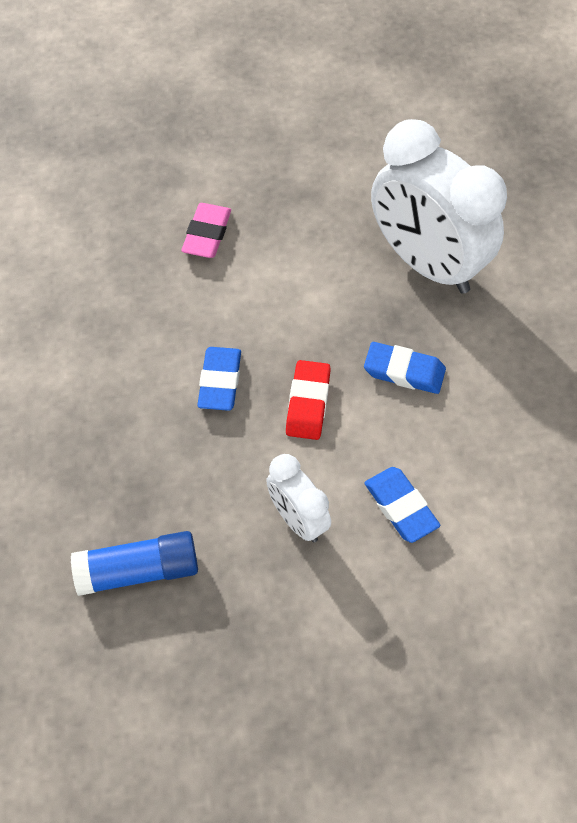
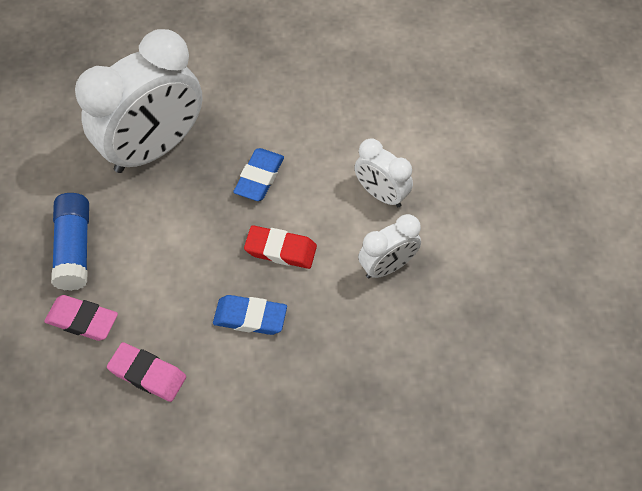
camera: 85 degrees left, 0 degrees up
blue glue stick [71,531,198,596] -> blue glue stick moved to [51,193,89,291]
blue eraser [364,467,440,543] -> white clock [354,138,413,207]
none -> pink eraser [107,342,186,402]

